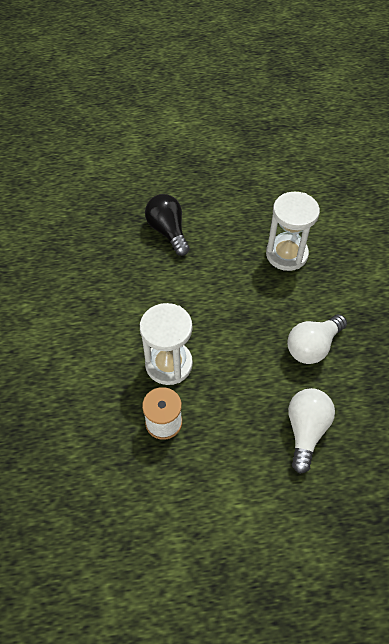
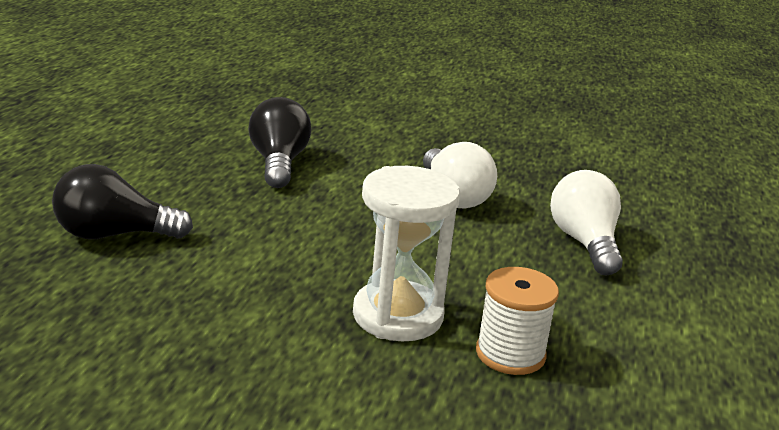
camera: 70 degrees left, 30 degrees down
white hourglass [266,192,320,271] -> black light bulb [248,97,311,188]
white light bulb [288,388,335,474] -> white light bulb turned 45 degrees clockwise [550,170,623,275]

